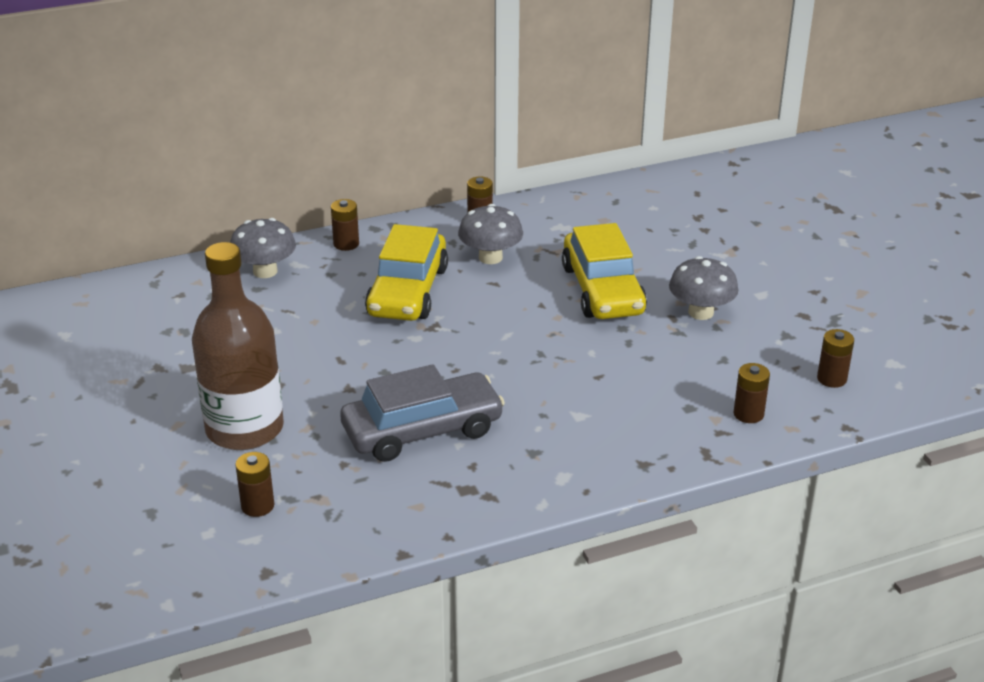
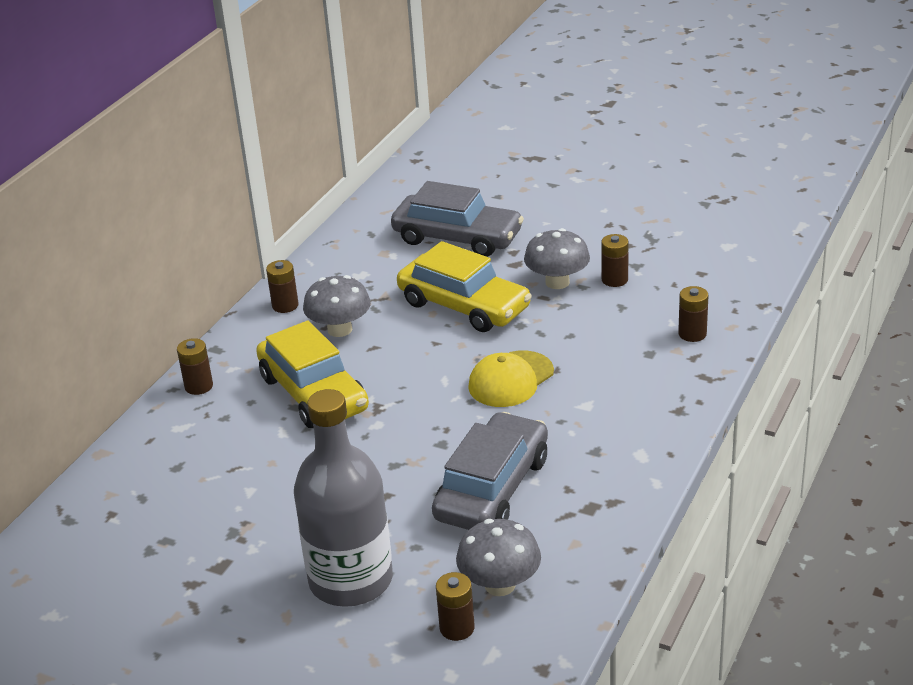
camera: 40 degrees left, 0 degrees up
brown bottle [192,242,284,450] -> grey bottle [294,389,393,607]
grey mushroom [230,218,296,278] -> grey mushroom moved to [456,519,541,596]
brown battery [817,329,854,388] -> brown battery moved to [601,234,629,287]
none -> grey car [391,181,524,257]
none -> yellow cap [468,350,554,407]

